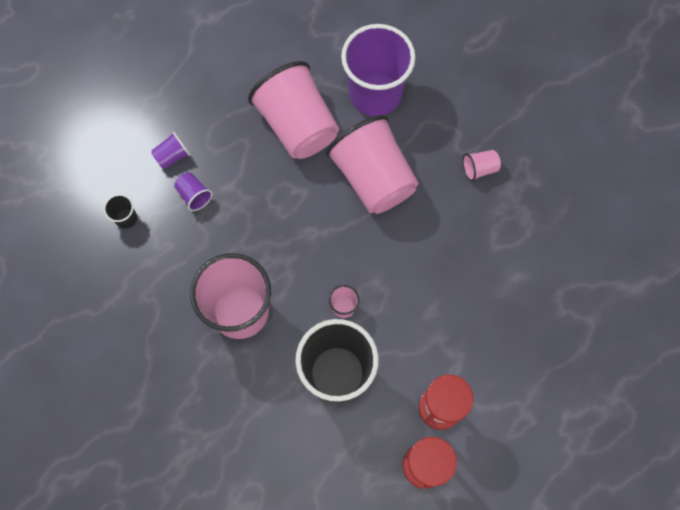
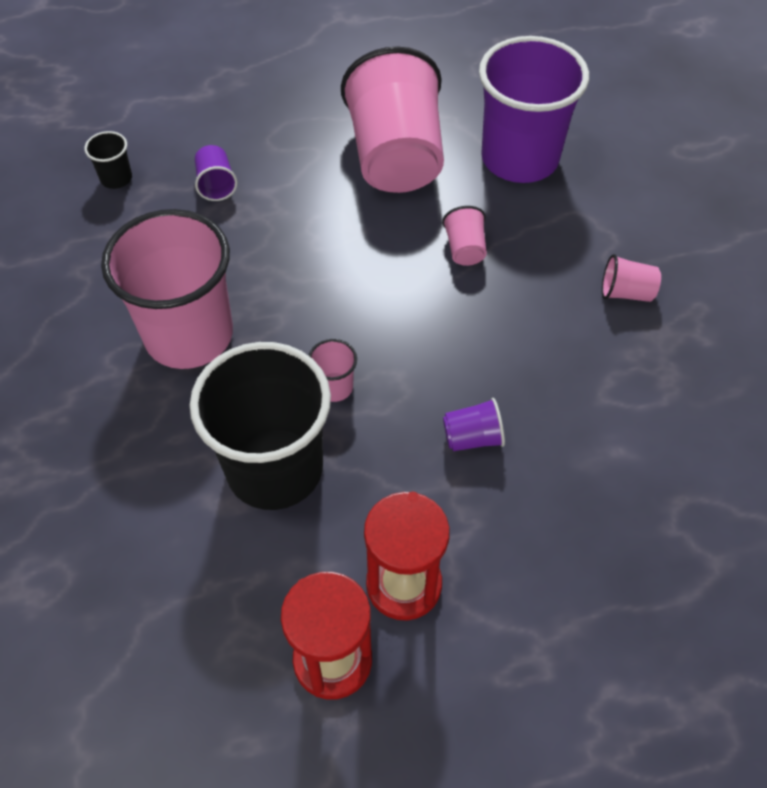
camera: 25 degrees right, 15 degrees down
purple cup [151,132,190,169] -> purple cup moved to [443,398,505,451]
pink cup [325,115,419,214] -> pink cup [442,206,487,266], size x0.40

